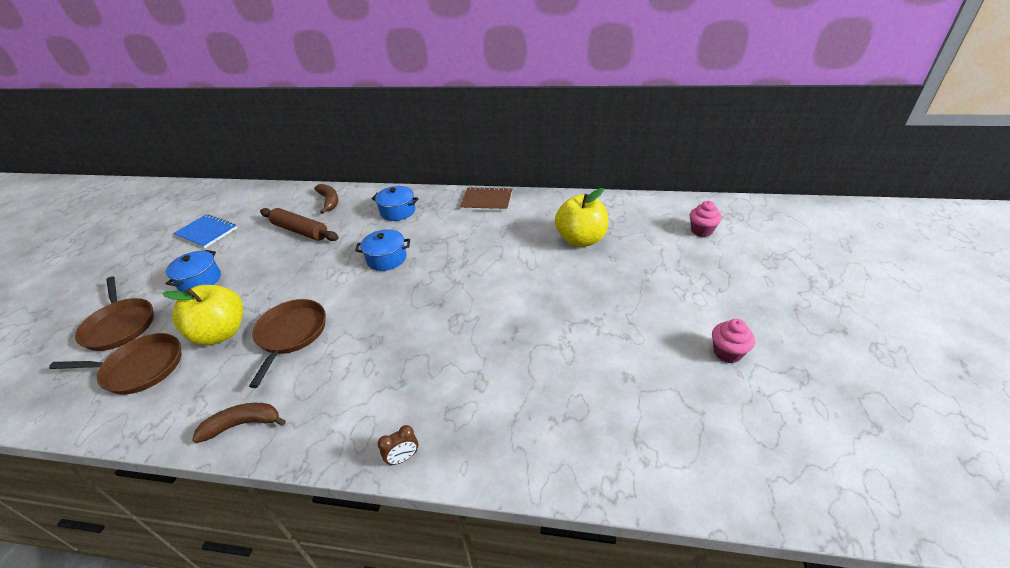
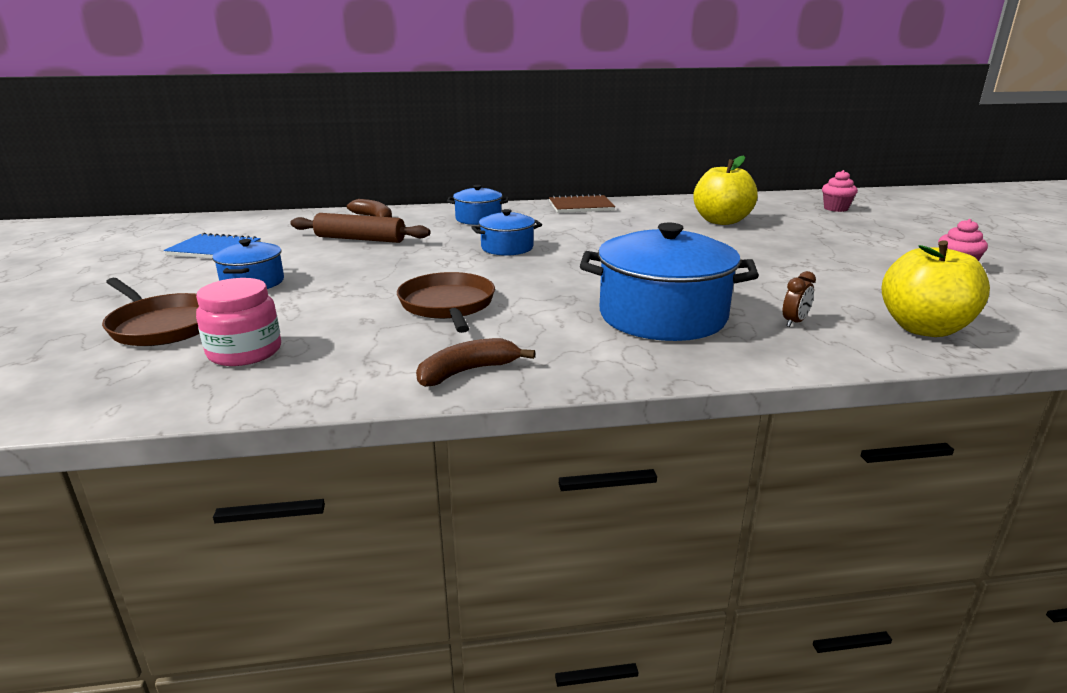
camera: 20 degrees left, 15 degrees down
brown pan [49,333,182,395] -> pink jar [196,278,281,366]
yellow apple [163,285,243,345] -> yellow apple moved to [881,240,990,337]
brown clock [378,425,418,466] -> brown clock moved to [783,271,816,327]
none -> blue pot [580,223,759,341]

